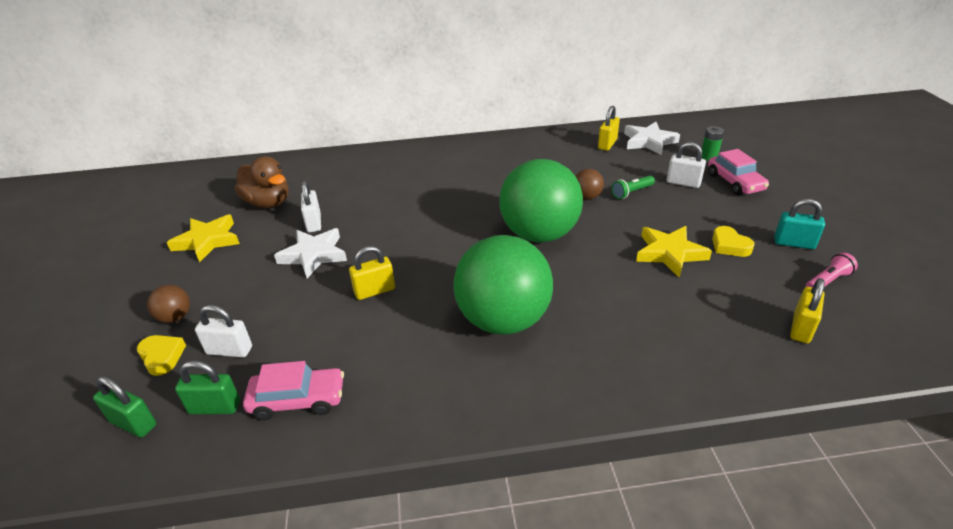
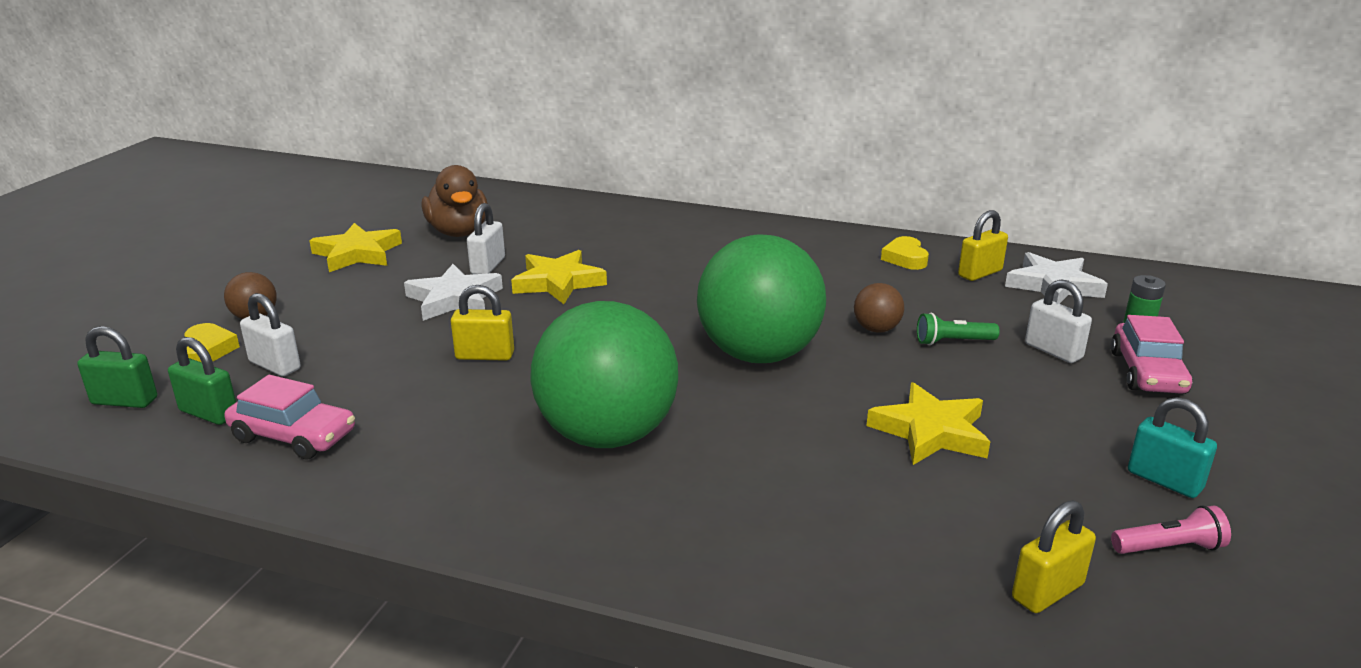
camera: 25 degrees right, 10 degrees down
green padlock [93,376,156,438] -> green padlock turned 45 degrees counterclockwise [77,326,157,408]
yellow heart [712,226,755,257] -> yellow heart moved to [881,236,929,270]
none -> yellow star [511,250,607,304]

